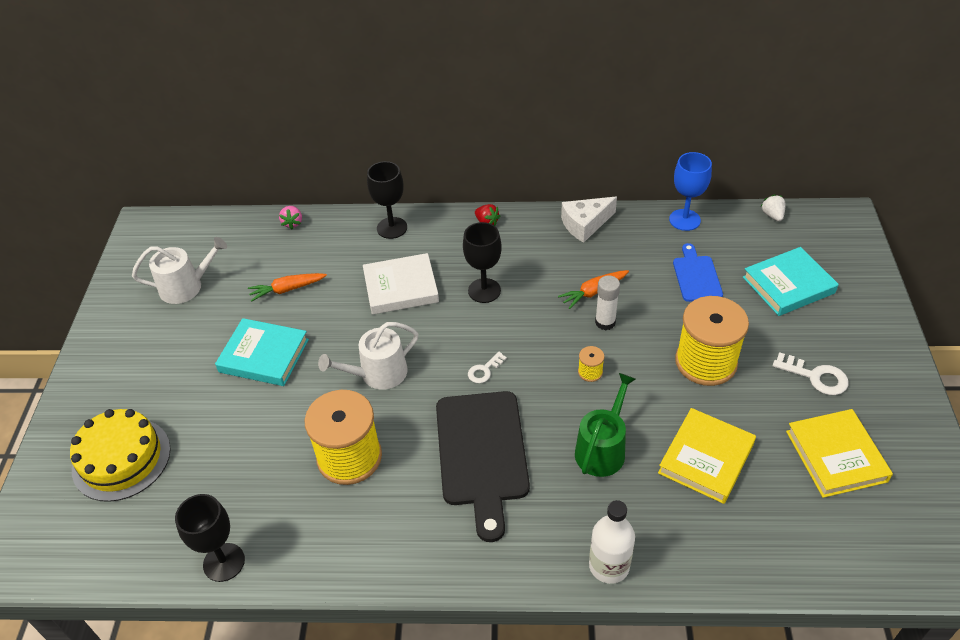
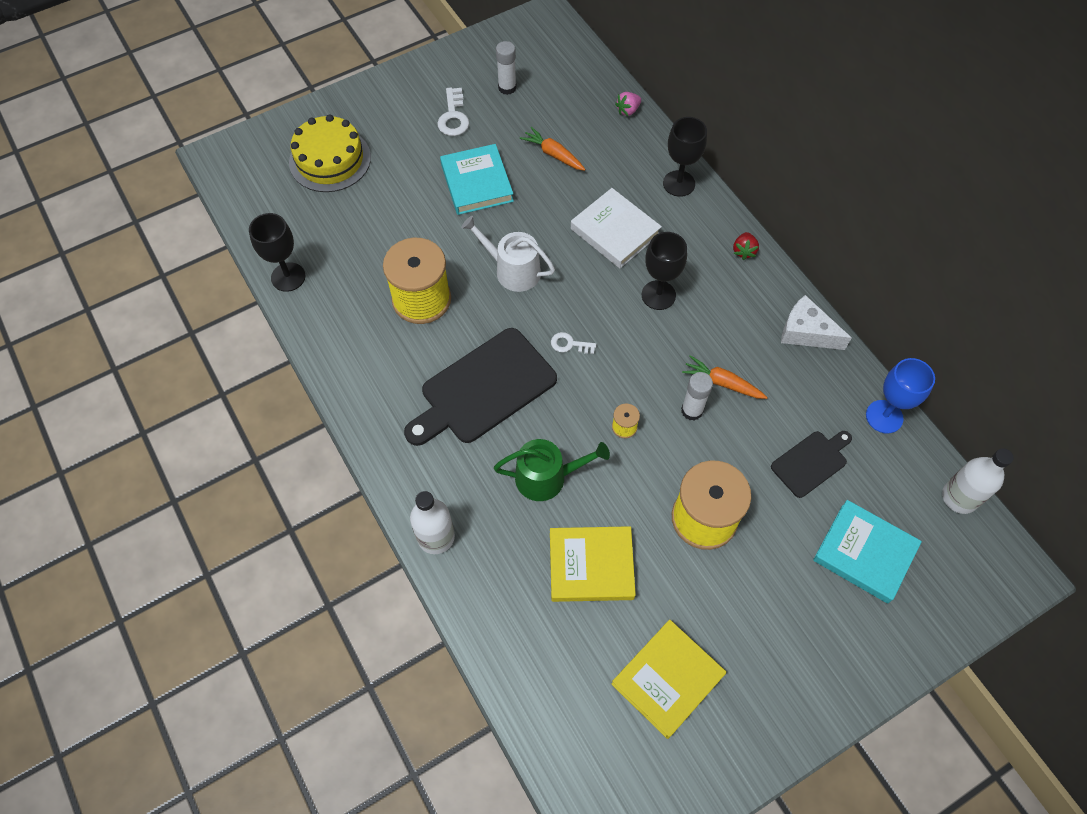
camera: 55 degrees right, 15 degrees up
white watering can [132,237,227,304] -> white glue stick [496,41,516,95]
blue cutting board [673,243,723,302] -> black cutting board [771,431,852,498]
white strawberry [760,194,785,221] -> white bottle [942,448,1014,514]
white key [773,352,848,395] -> white key moved to [437,88,469,136]

